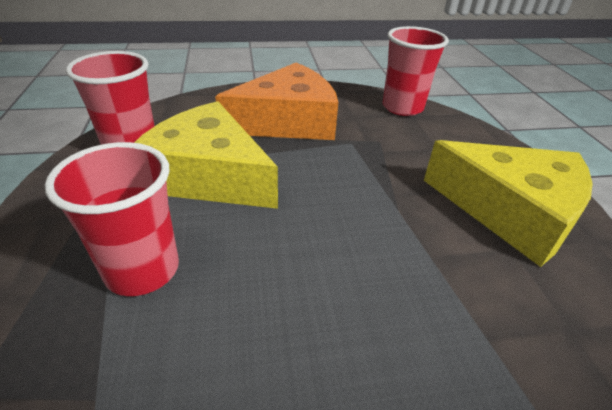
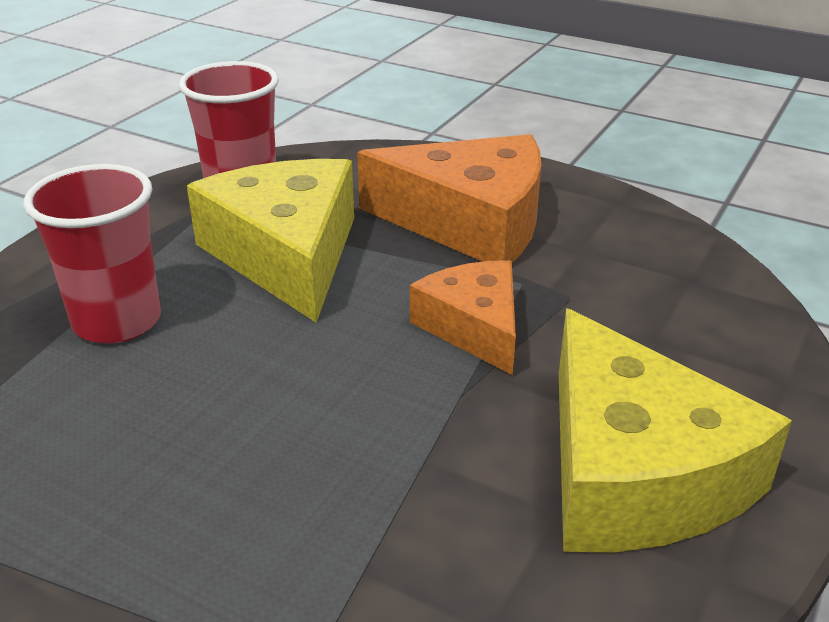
camera: 40 degrees right, 5 degrees down
red cup [383,26,449,116] -> none
none -> orange cheese [410,260,516,375]

